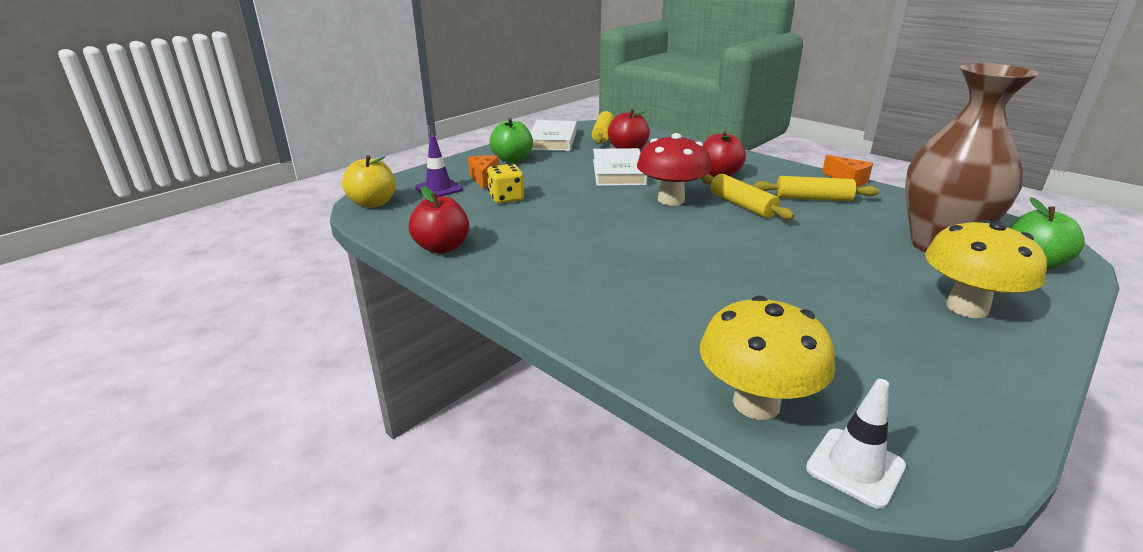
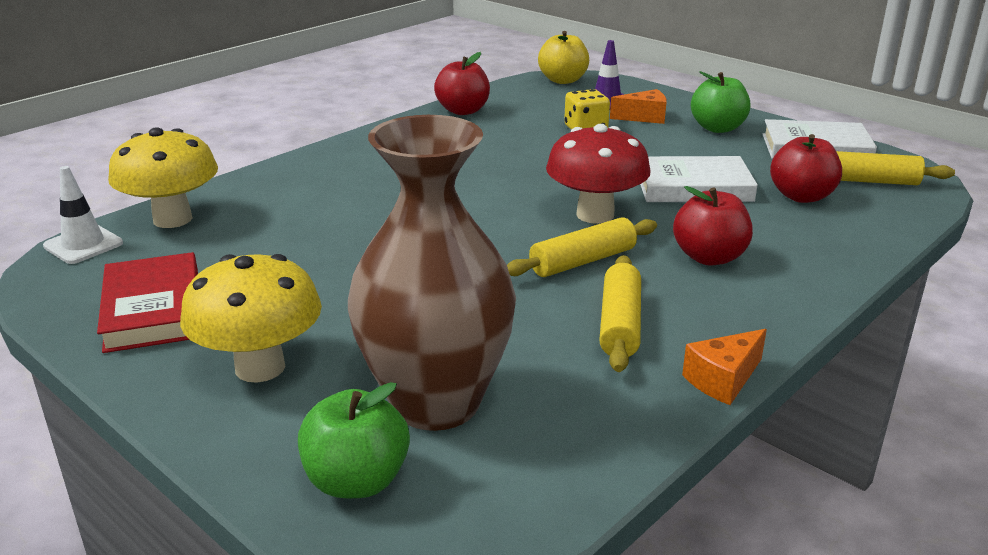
camera: 90 degrees right, 0 degrees up
none -> red book [97,252,198,353]

